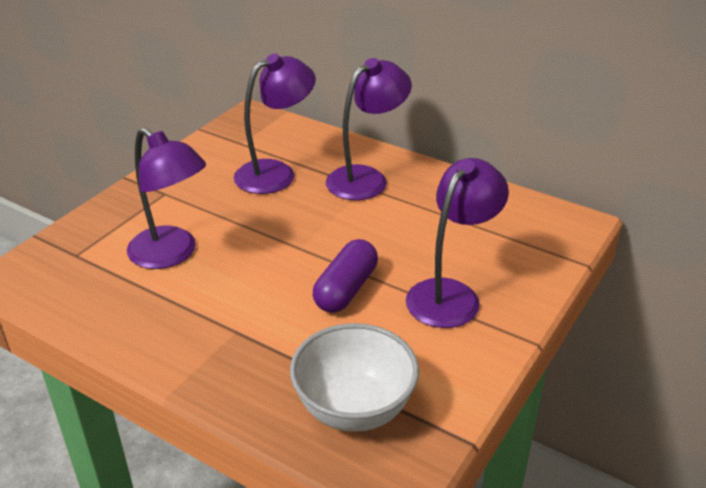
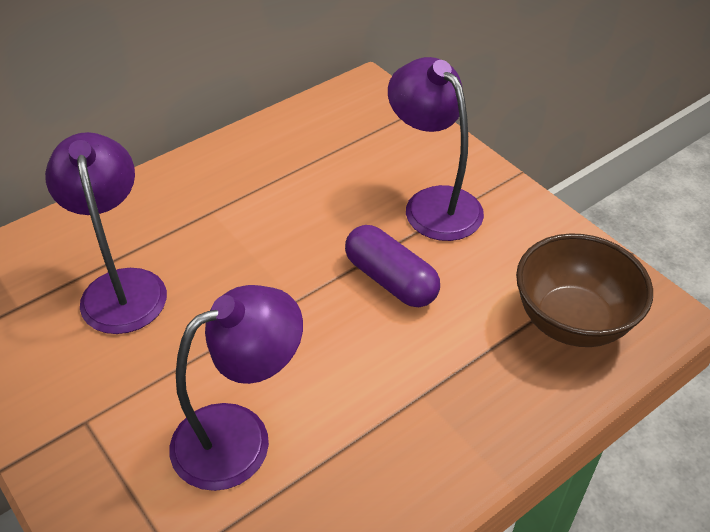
camera: 70 degrees left, 10 degrees up
white bowl [290,323,419,432] -> brown bowl [516,233,653,347]
purple lamp [326,58,412,200] -> none

